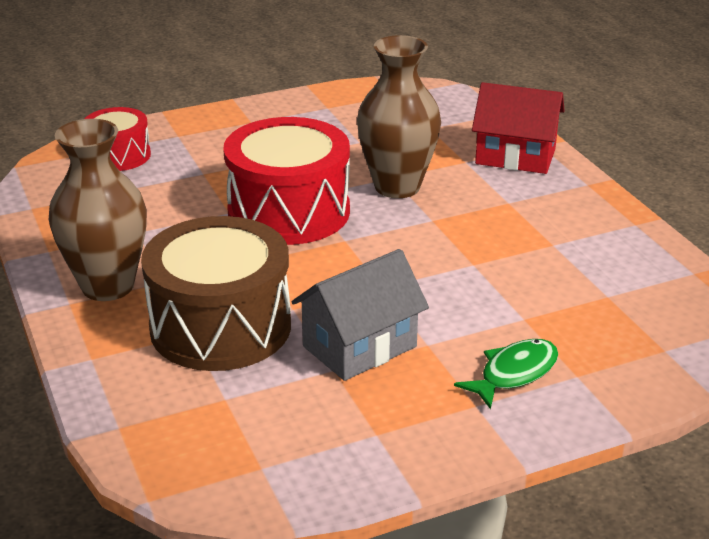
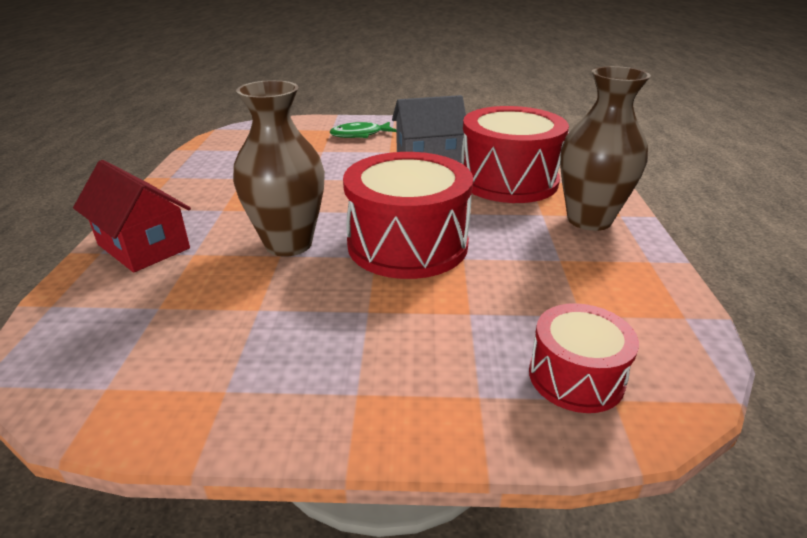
camera: 155 degrees left, 0 degrees up
brown drum [141,216,291,371] -> red drum [461,106,569,203]

